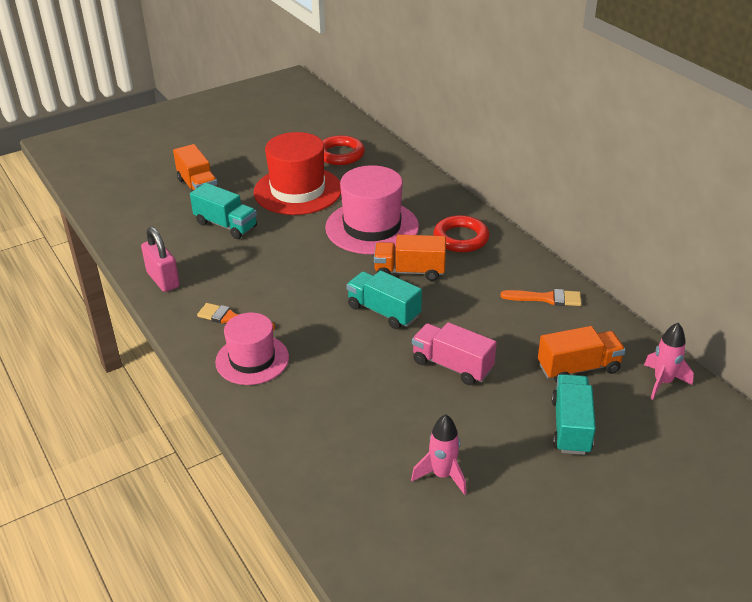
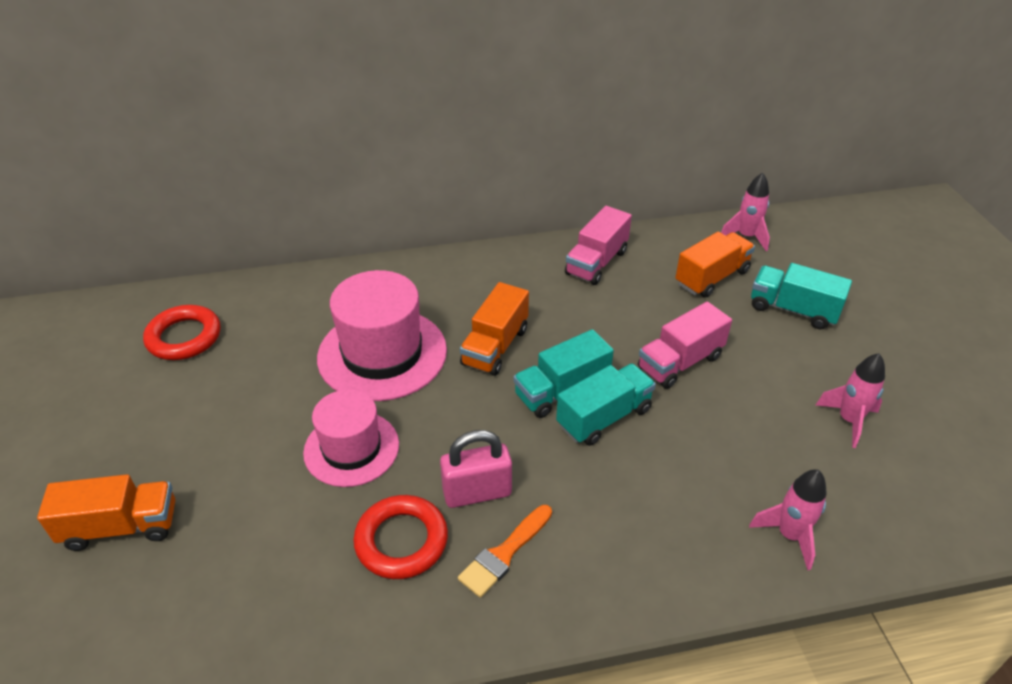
camera: 70 degrees left, 5 degrees up
pink padlock [141,227,180,292] -> pink padlock moved to [440,430,512,508]
turquoise truck [190,183,257,239] -> turquoise truck moved to [556,364,656,446]
pink hat [215,313,289,385] -> pink hat moved to [303,389,399,487]
red hat [254,132,341,215] -> none
red ring [433,215,489,252] -> red ring moved to [353,495,448,579]
orange brush [501,289,582,306] -> pink truck [565,206,632,285]
orange truck [538,326,626,383] -> orange truck turned 45 degrees clockwise [675,232,755,298]
none -> pink rocket [749,469,827,570]

